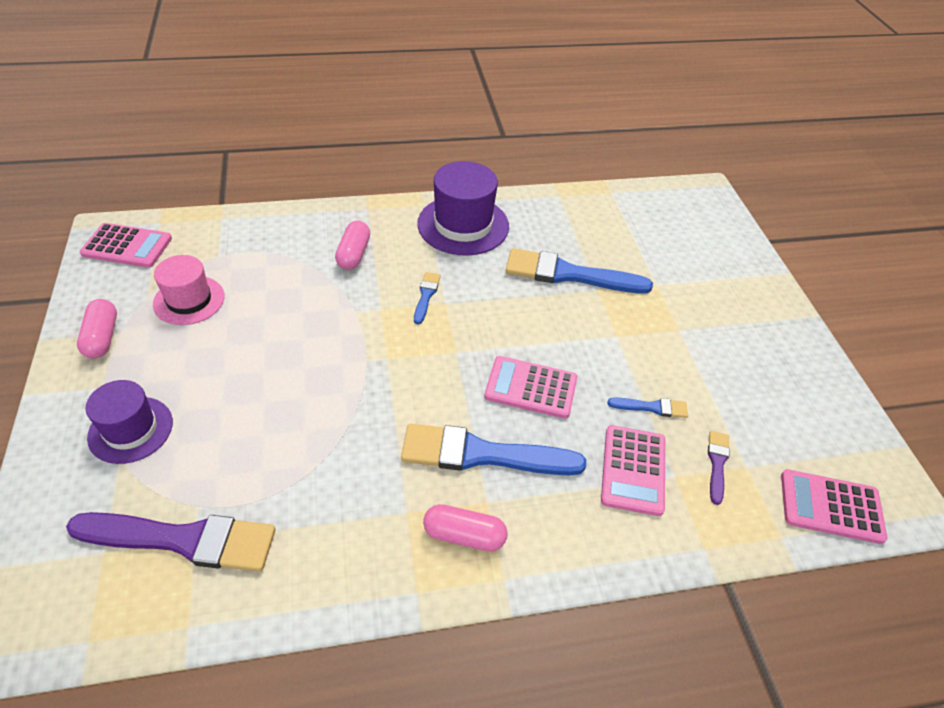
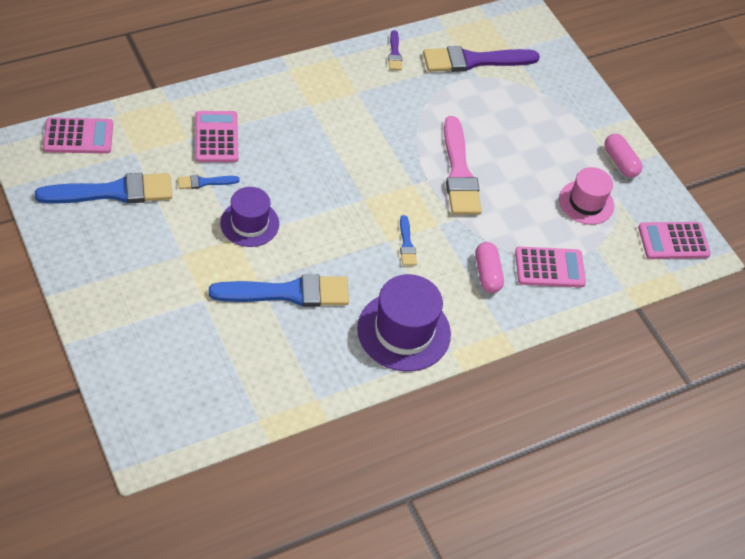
camera: 160 degrees right, 5 degrees up
purple hat [85,380,173,464] -> purple hat moved to [220,187,279,247]
blue brush [401,424,586,475] -> blue brush moved to [35,173,172,204]
pink capsule [423,504,508,551] -> none
pink calculator [484,356,577,419] -> pink calculator moved to [515,246,586,287]
purple brush [708,431,730,505] -> purple brush moved to [388,30,402,70]
none -> pink brush [444,116,482,215]

